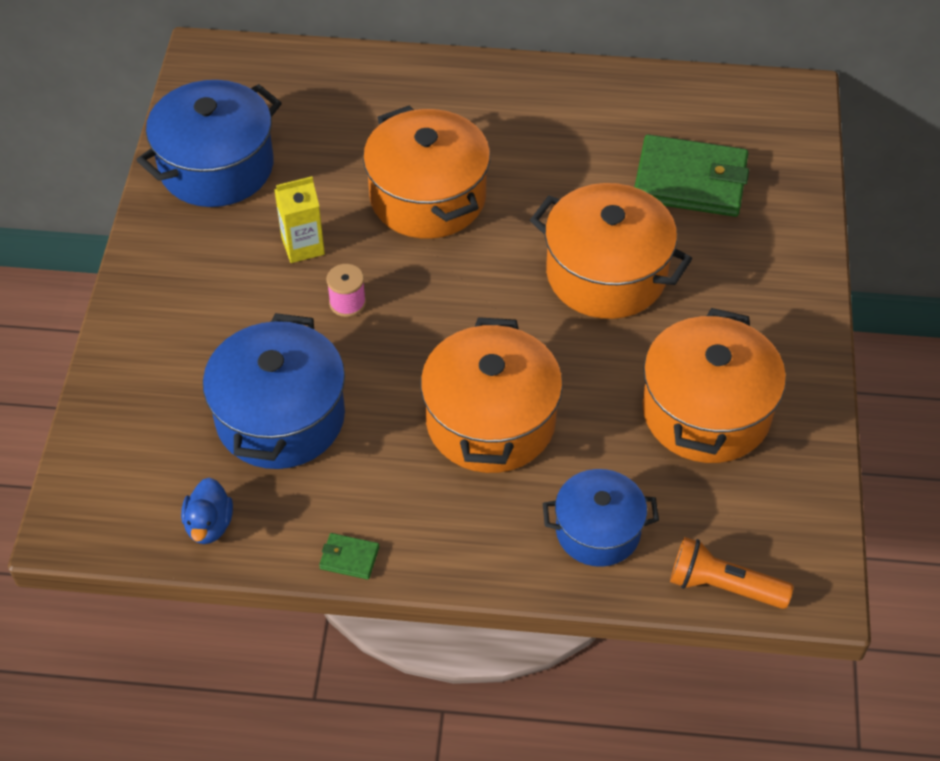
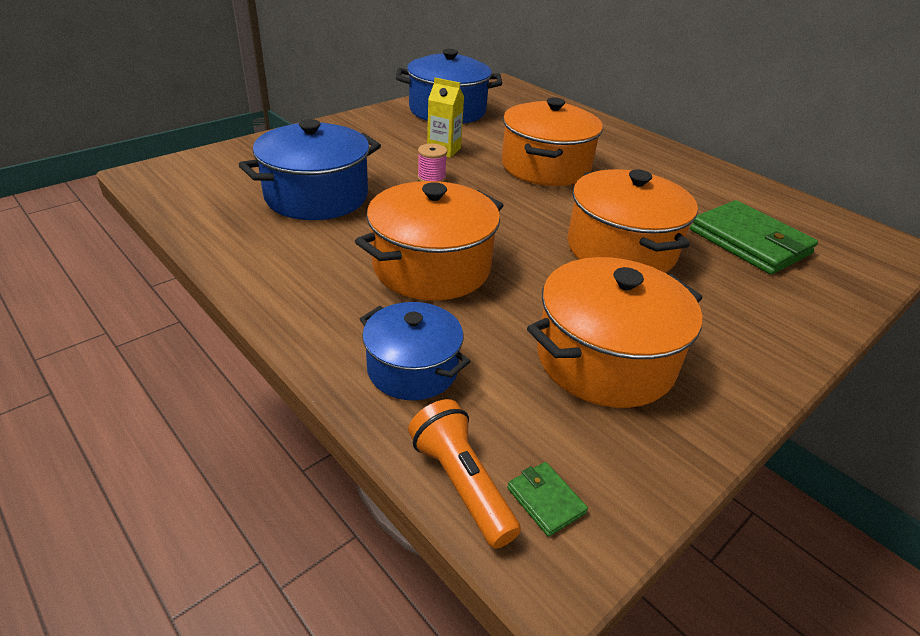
camera: 40 degrees right, 15 degrees down
blue duck [181,478,233,544] -> none
green wallet [319,533,379,580] -> green wallet moved to [507,462,588,537]

